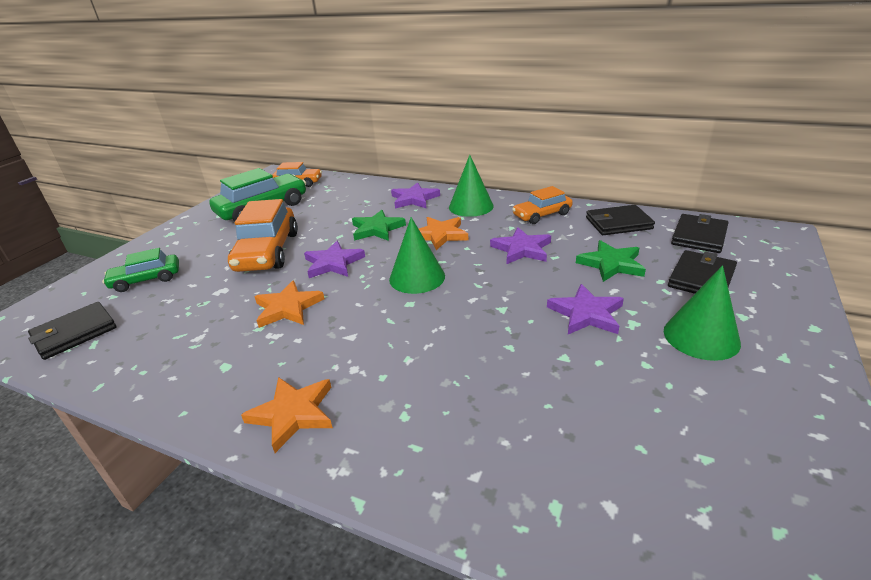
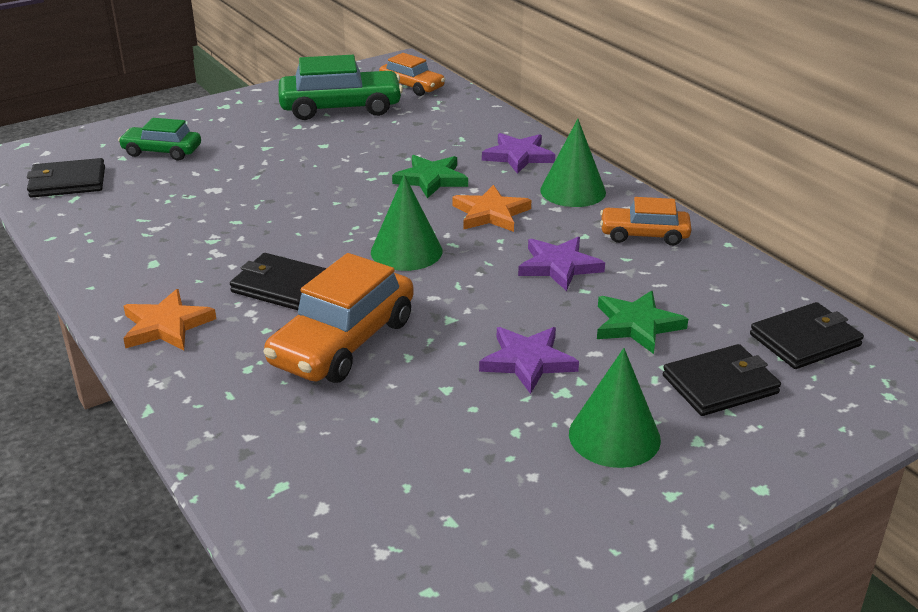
camera: 30 degrees right, 0 degrees up
orange car [228,199,298,272] -> orange car moved to [263,253,414,383]
orange star [254,281,324,328] -> none
purple star [304,241,365,278] -> none
black wallet [586,205,655,235] -> black wallet moved to [230,253,327,310]

